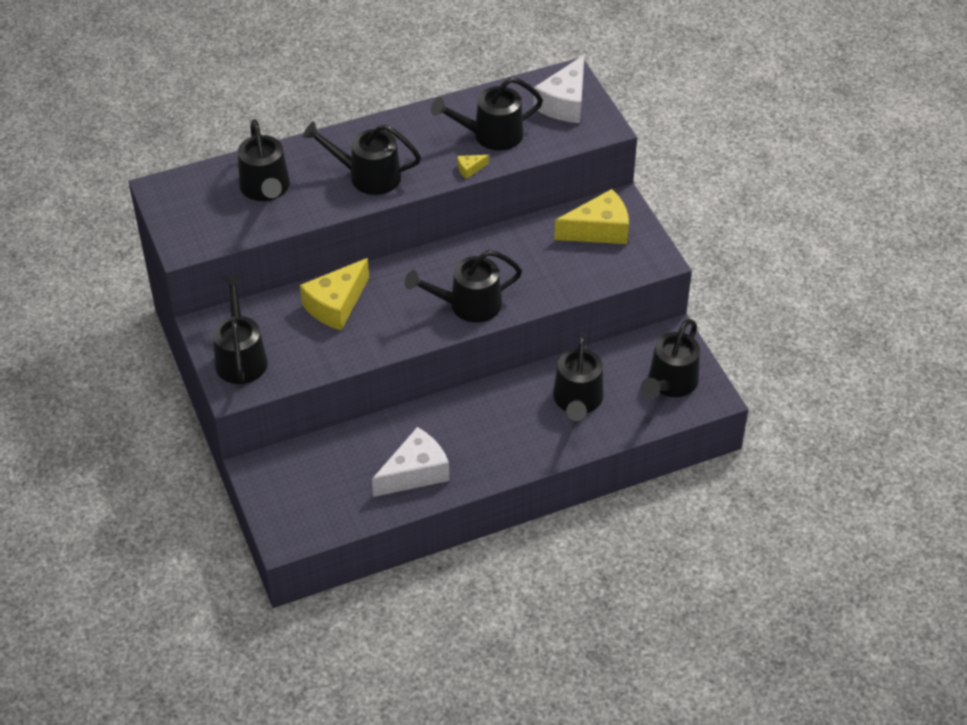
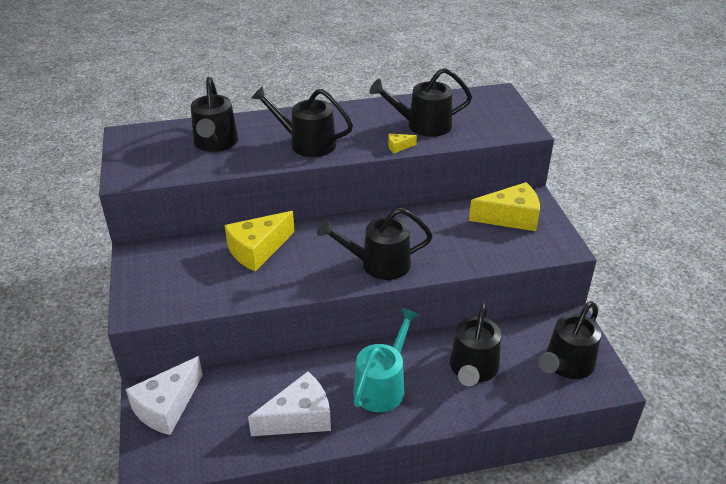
camera: 10 degrees right, 10 degrees down
black watering can [213,275,268,384] -> none
white cheese [533,55,584,123] -> white cheese moved to [126,356,203,435]
none -> turquoise watering can [353,308,420,412]

